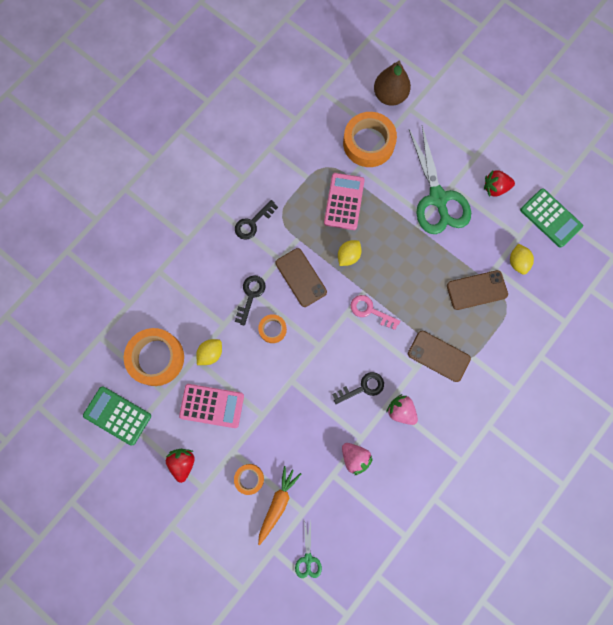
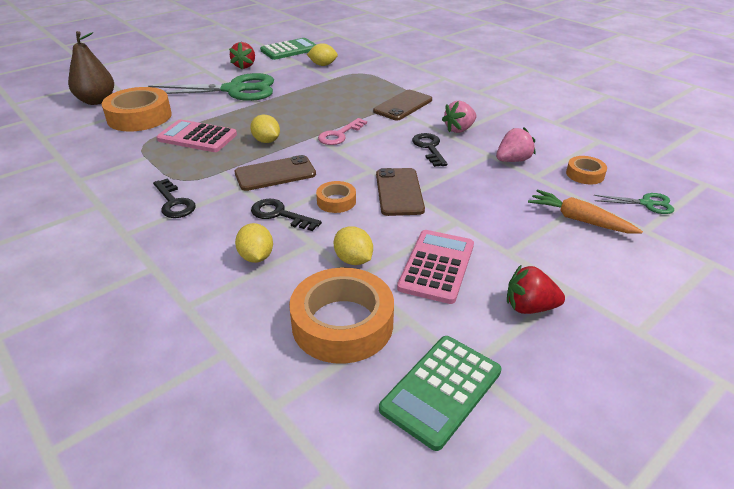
camera: 80 degrees left, 40 degrees down
orange tape [234,464,264,495] -> orange tape moved to [566,156,607,185]
brown phone [447,270,508,310] -> brown phone moved to [376,168,425,216]
none -> yellow lemon [235,223,273,263]

